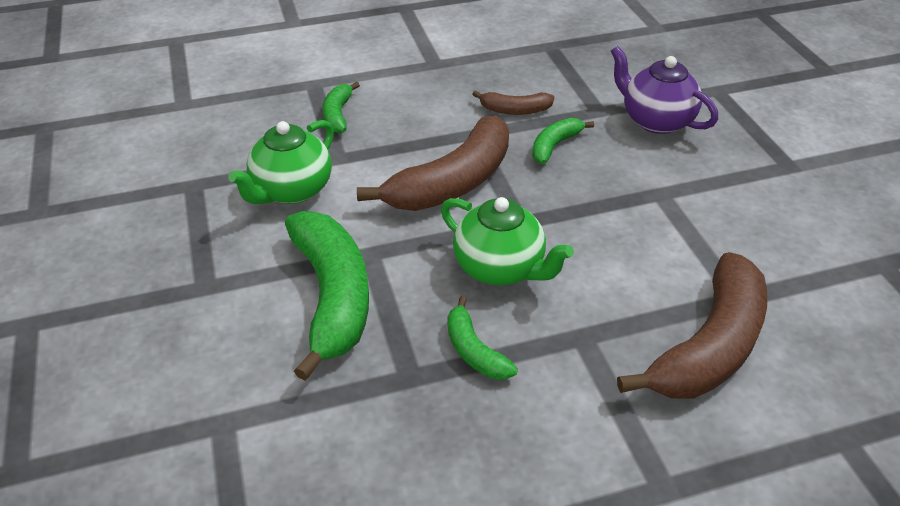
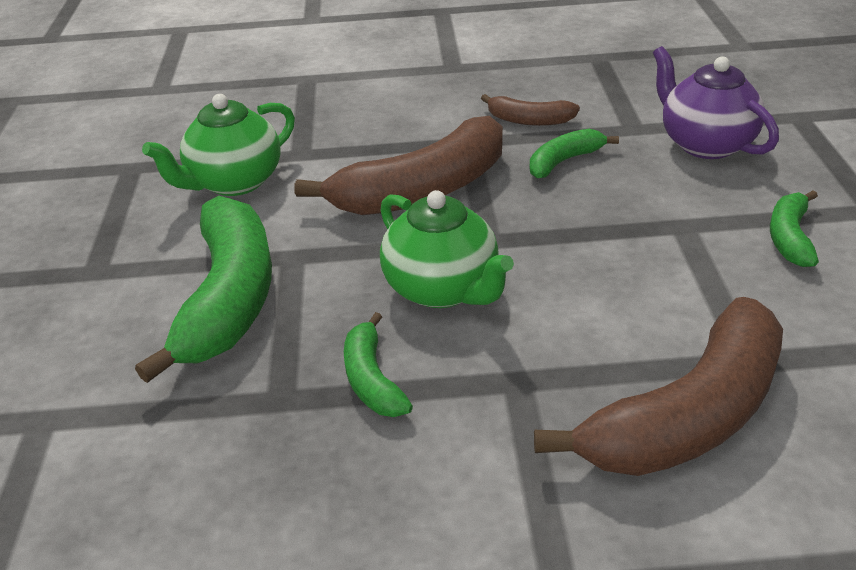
camera: 15 degrees right, 5 degrees down
green banana [322,82,360,133] -> green banana moved to [770,190,819,267]

